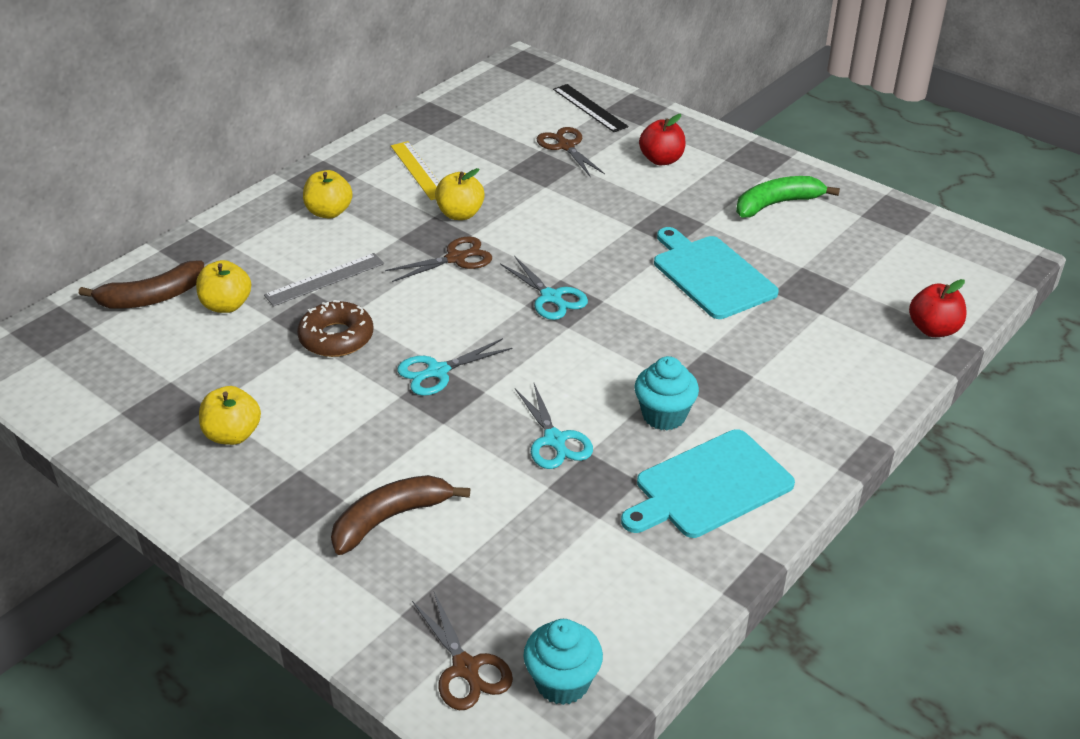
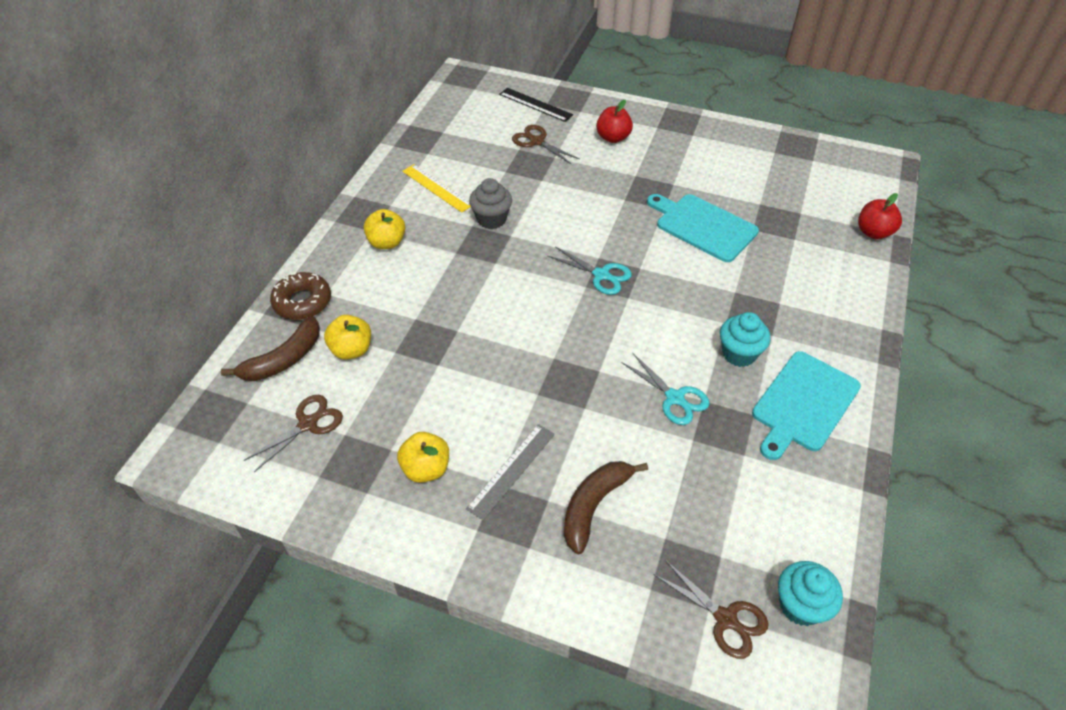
camera: 20 degrees left, 10 degrees up
grey ruler [264,253,384,307] -> grey ruler moved to [466,424,555,520]
brown donut [297,300,373,357] -> brown donut moved to [270,272,331,320]
brown scissors [385,236,492,282] -> brown scissors moved to [243,395,343,472]
turquoise scissors [397,338,513,396] -> none
yellow apple [435,168,485,220] -> grey cupcake [469,178,512,229]
green banana [736,176,840,218] -> none

